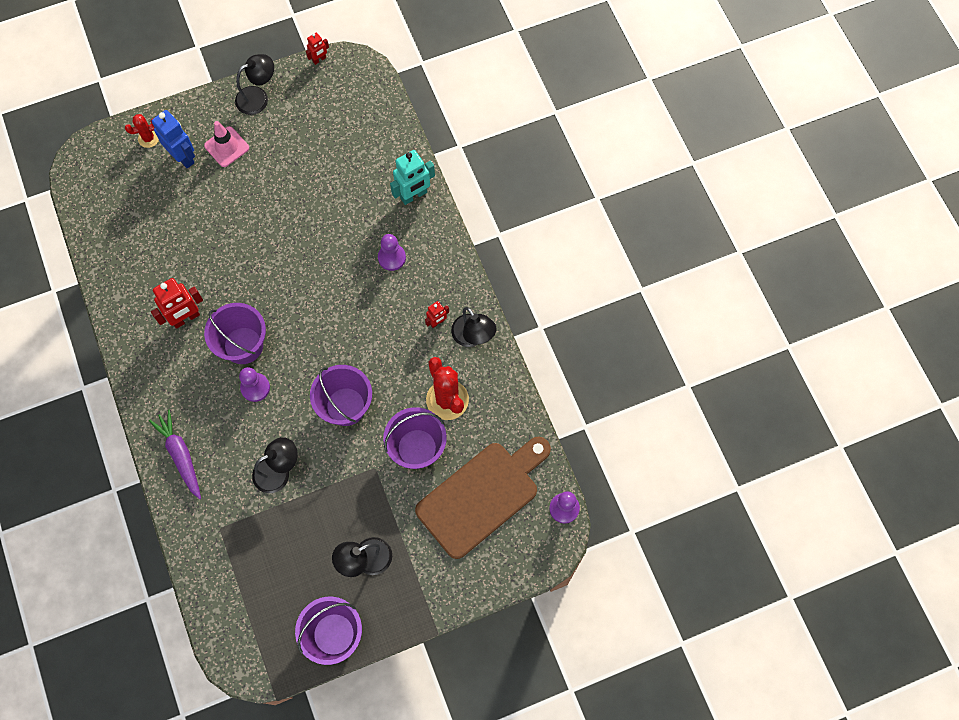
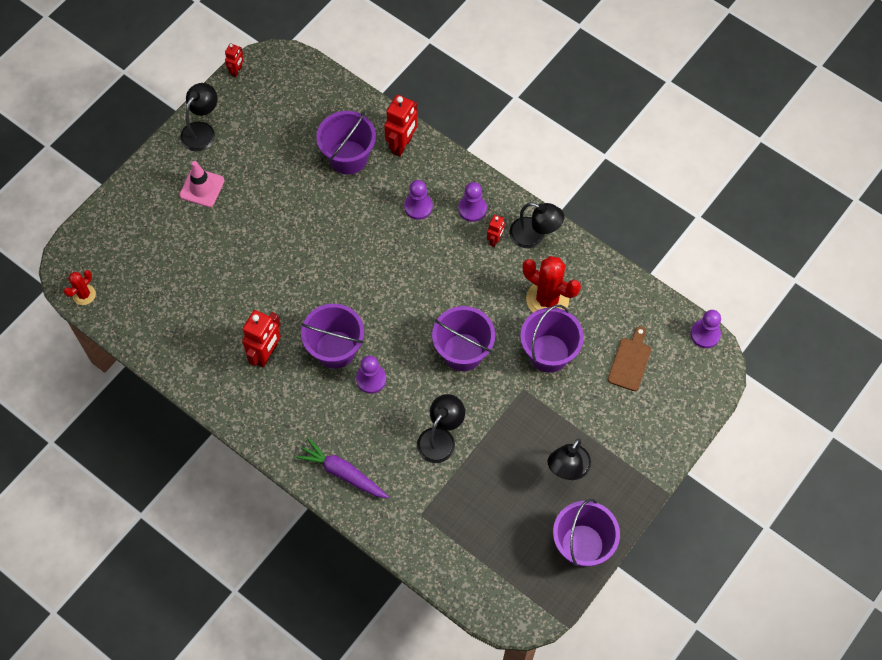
camera: 30 degrees left, 5 degrees down
red cactus [125,114,159,148] -> red cactus moved to [64,270,96,305]
blue robot [152,110,195,168] -> none
turquoise robot [390,150,435,205] -> red robot [384,95,417,157]
brown cutting board [415,437,551,559] -> brown cutting board [608,326,651,391], size x0.46
none -> purple bucket [316,111,376,175]
none -> purple pawn [458,182,487,222]

